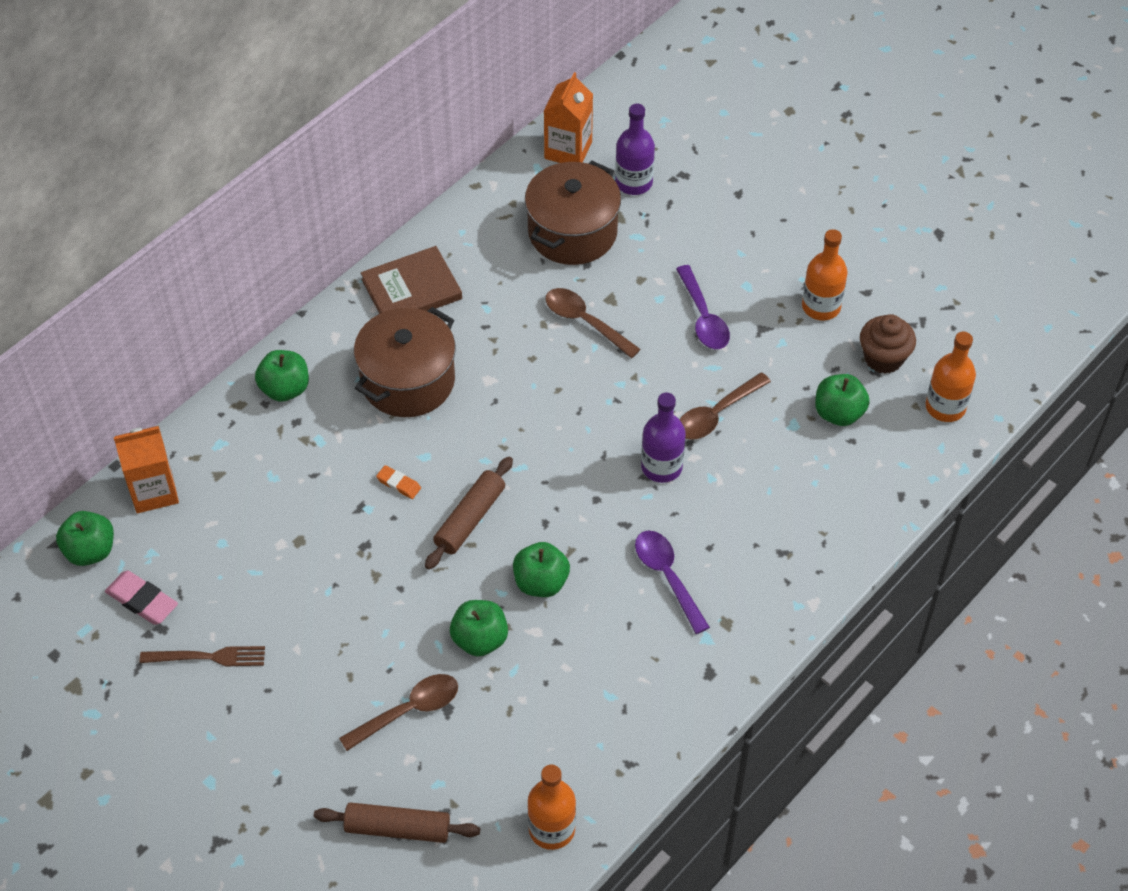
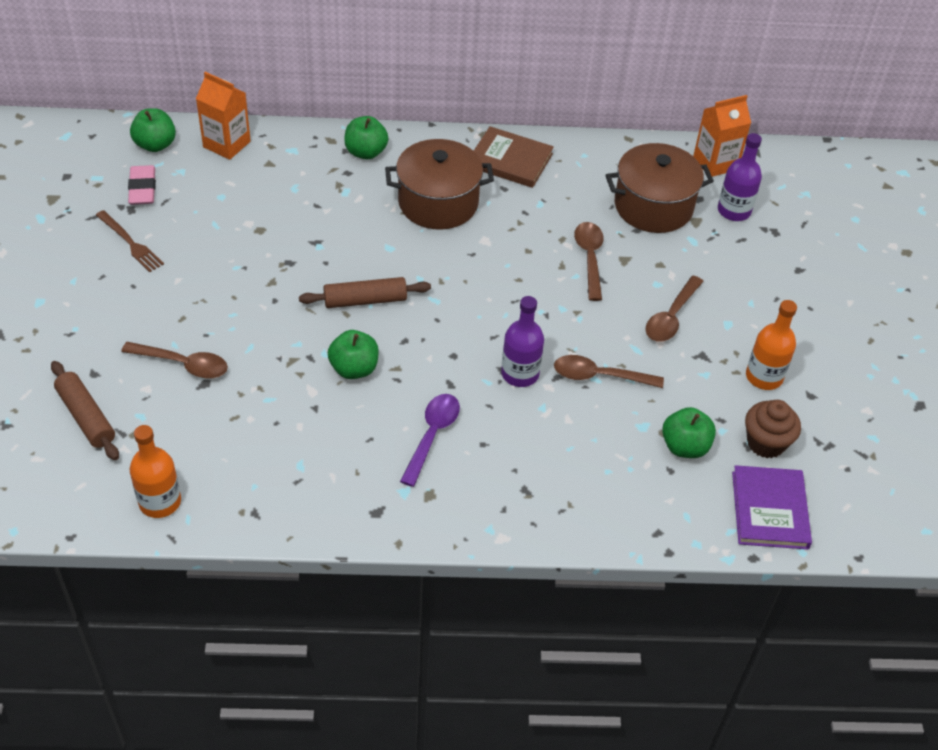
camera: 45 degrees right, 5 degrees down
orange eraser [376,465,421,499] -> none
green apple [450,600,508,657] -> none
purple spoon [676,265,730,349] -> brown spoon [645,276,704,342]
orange bottle [925,332,976,422] -> purple book [732,465,812,549]

